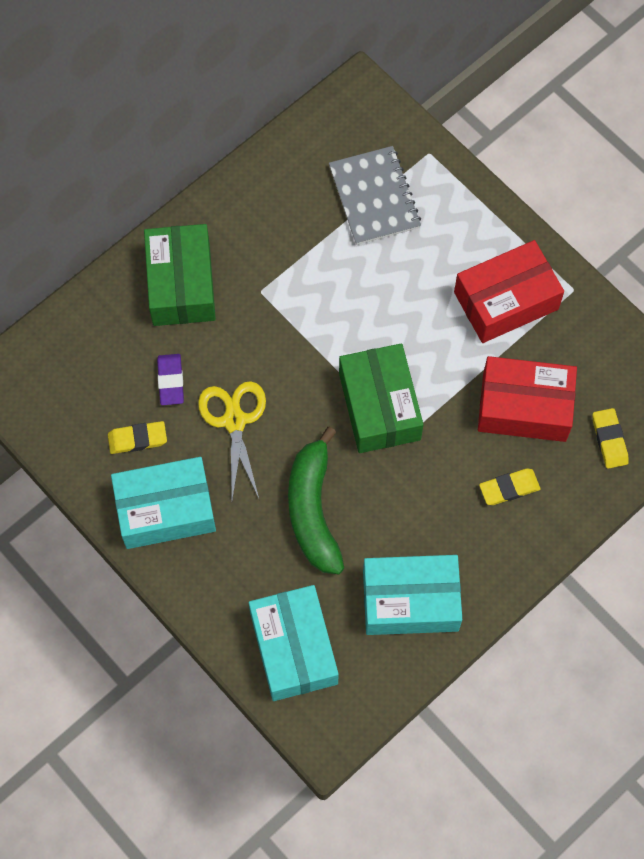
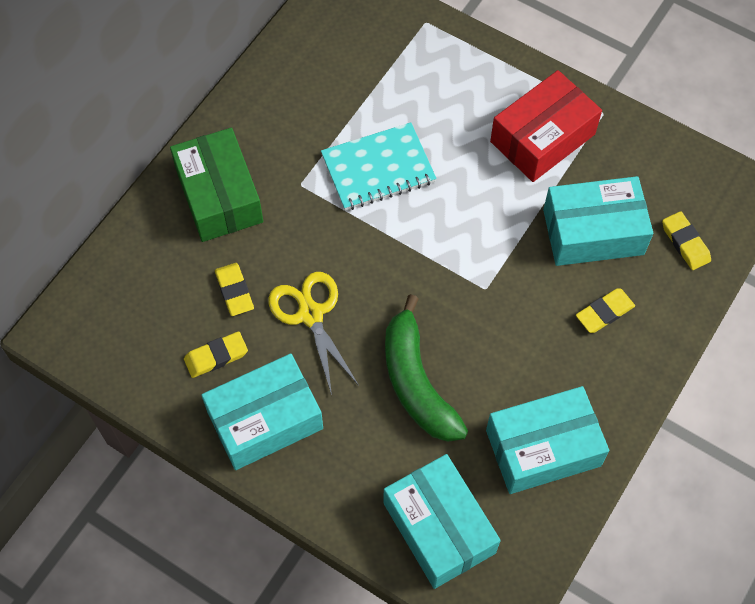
camera: 15 degrees left, 5 degrees down
purple eraser [157,354,184,405] -> yellow eraser [215,263,254,316]
grey notebook [329,146,421,245] -> none
green box [339,343,423,453] -> none
red box [478,356,577,442] -> turquoise box [543,176,653,266]
none -> turquoise notebook [321,122,436,210]

